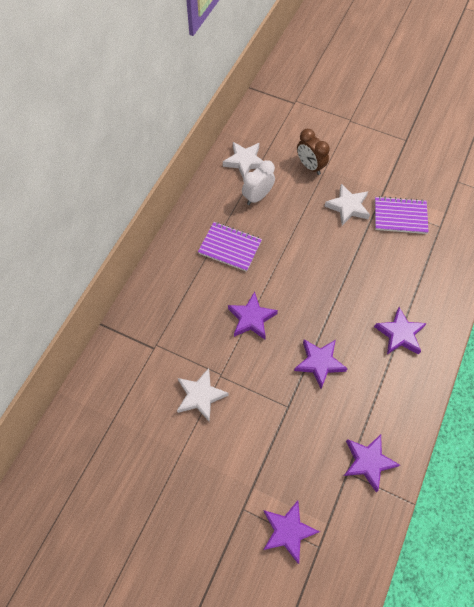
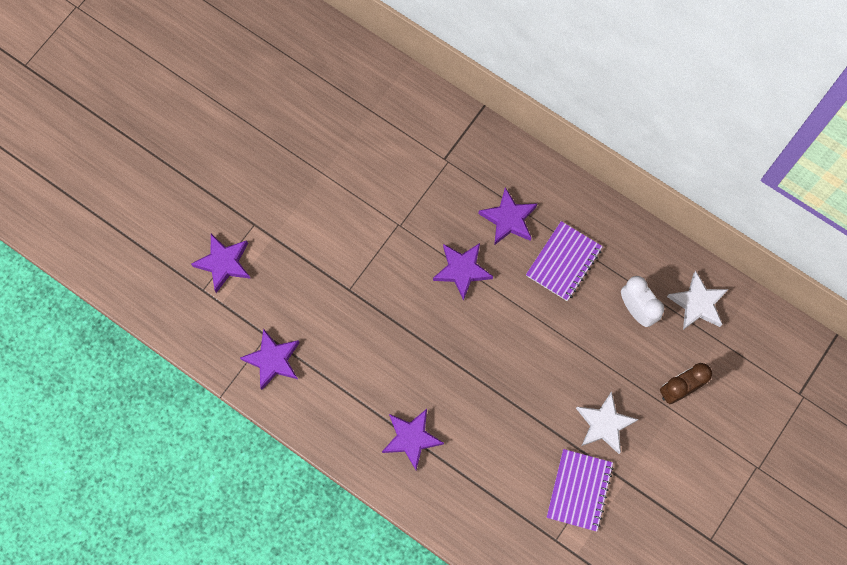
camera: 100 degrees right, 10 degrees up
white star [177,368,229,422] -> none
purple star [294,339,348,389] -> purple star moved to [478,187,537,245]

